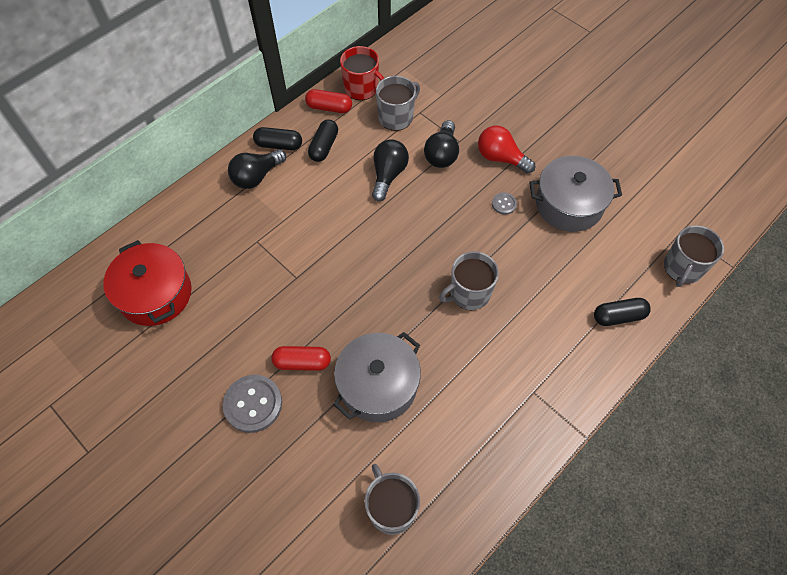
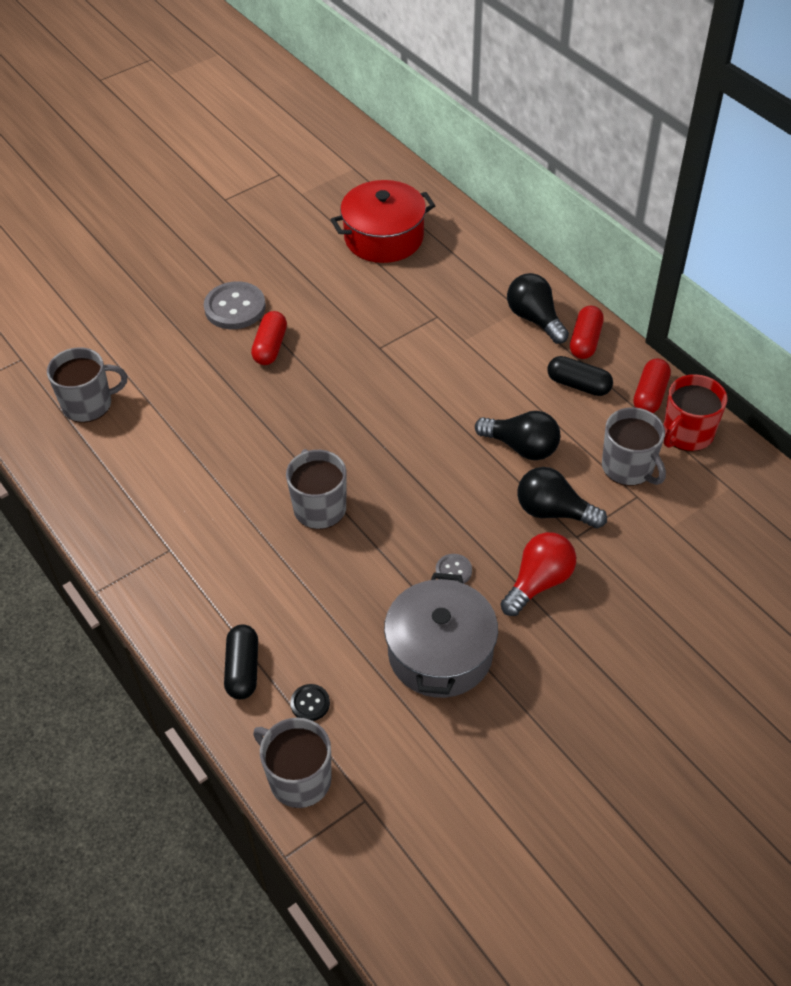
camera: 100 degrees right, 10 degrees down
black capsule [253,127,302,150] -> red capsule [570,306,604,359]
grey pot [333,332,421,422] -> none
none -> black button [290,684,330,721]

